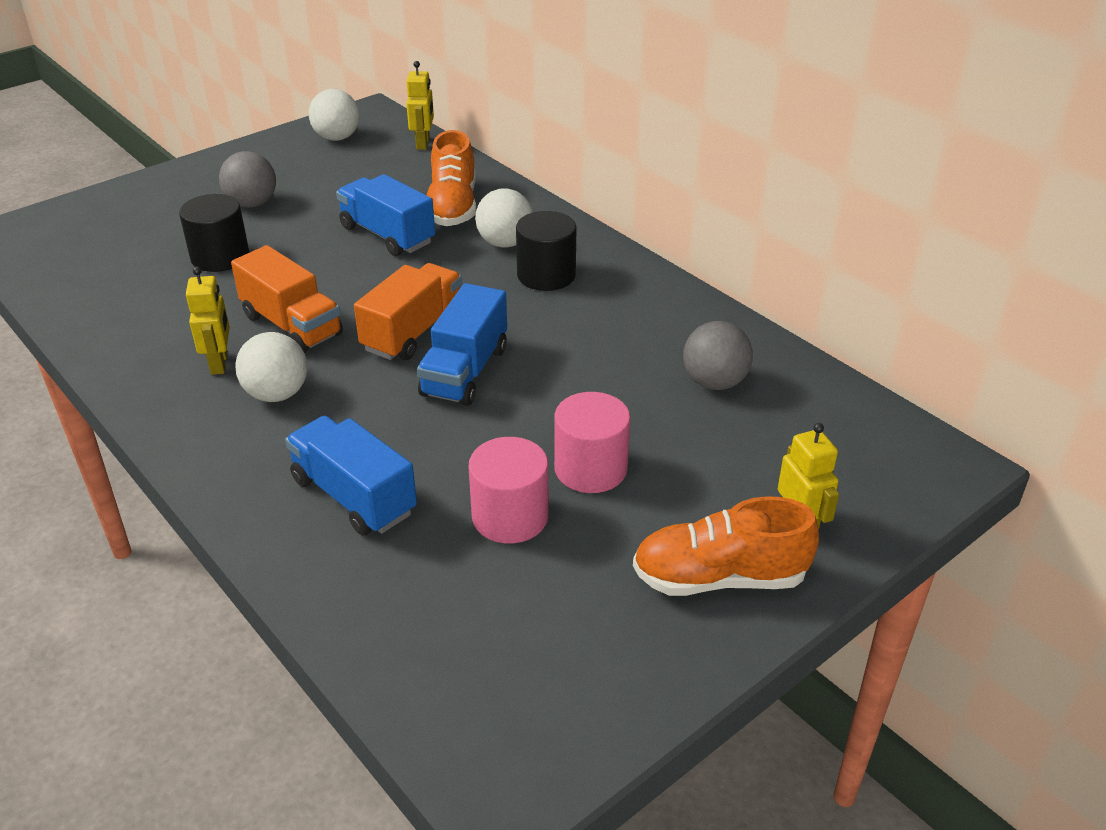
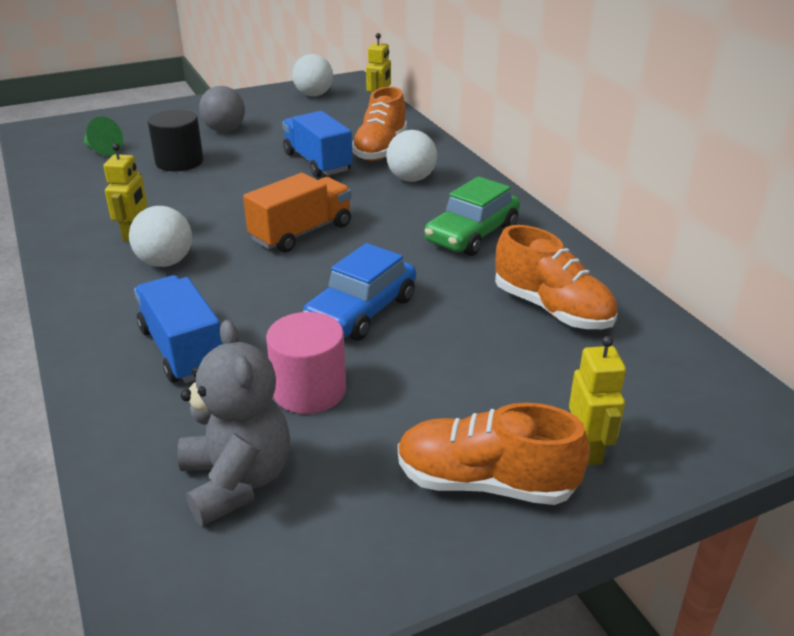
camera: 15 degrees right, 5 degrees down
orange truck [231,245,343,353] -> none
blue truck [417,283,507,406] -> none
black cylinder [516,211,576,291] -> none
pink cylinder [554,392,630,493] -> none
grey ball [683,321,753,390] -> orange shoe [495,225,618,329]
none -> green cone [84,116,123,156]
none -> grey teddy bear [178,320,290,526]
none -> blue car [303,243,416,341]
none -> green car [424,176,520,256]

